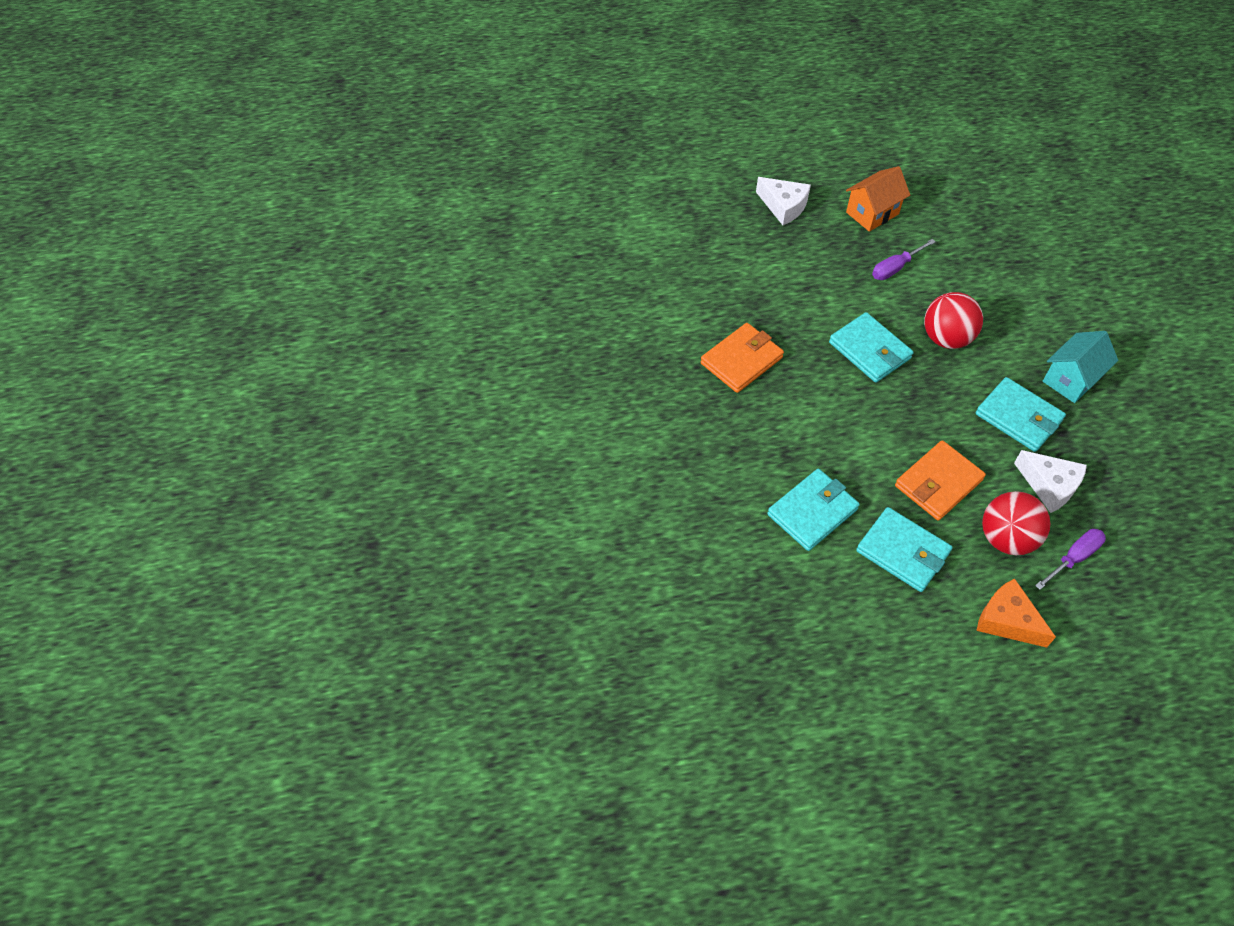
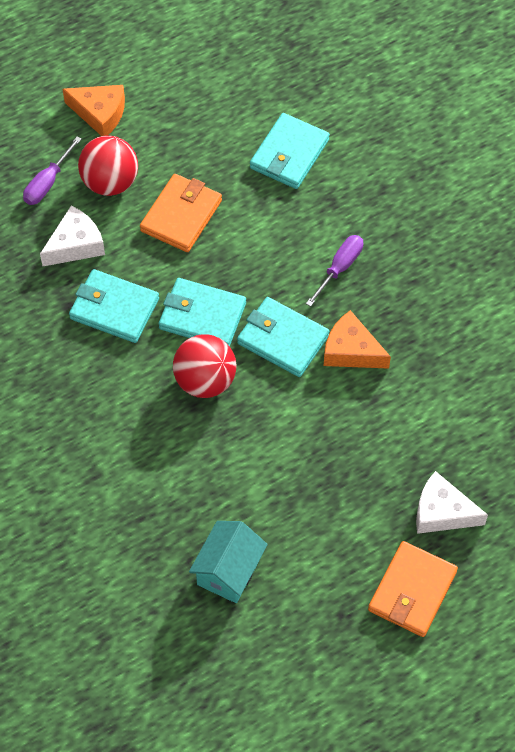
camera: 160 degrees right, 5 degrees up
orange wallet [701,323,784,393] -> orange wallet moved to [368,541,458,637]
orange house [846,166,910,232] -> none
turquoise wallet [856,507,952,592] -> turquoise wallet moved to [159,278,246,346]
purple screwdriver [872,239,936,280] -> purple screwdriver moved to [306,235,364,307]
white cheese [1014,450,1087,513] -> white cheese turned 120 degrees clockwise [40,206,105,266]
turquoise house [1043,331,1118,403] -> turquoise house moved to [189,521,268,603]
none -> orange cheese [324,310,391,369]

